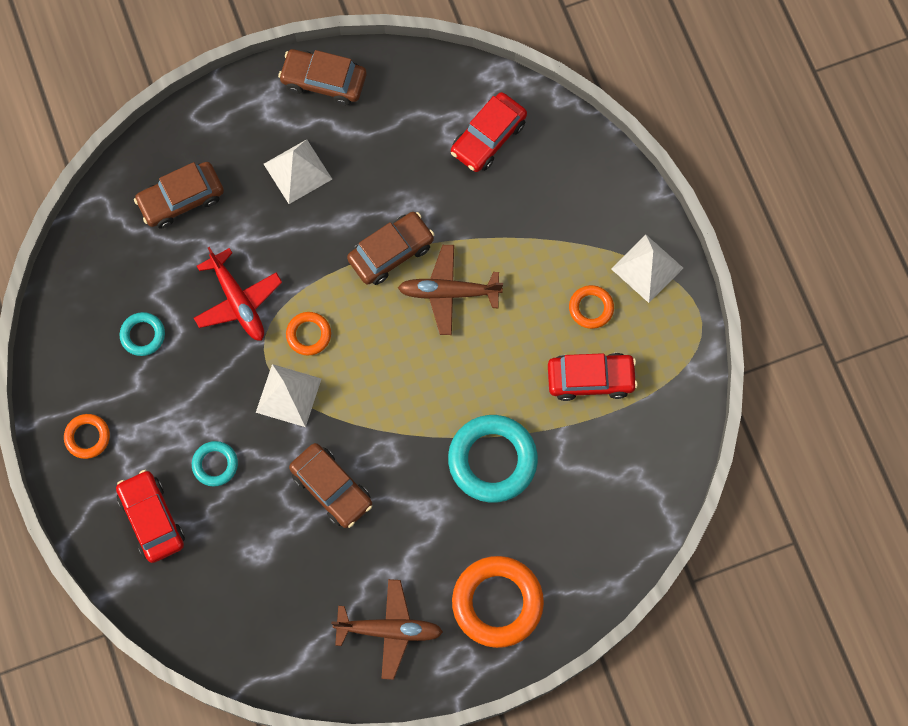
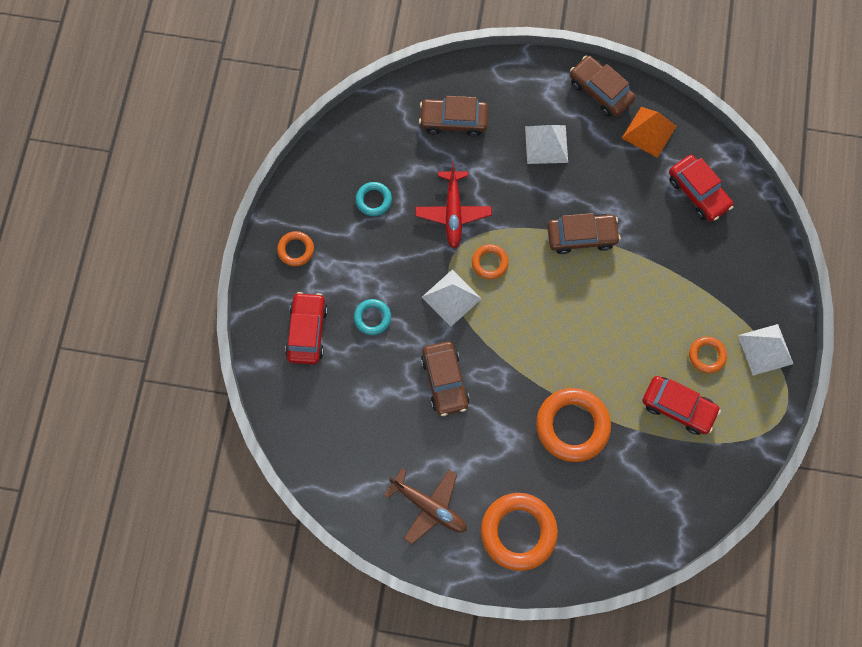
camera: 30 degrees right, 0 degrees up
brown plane [398,245,503,335] -> none
turquoise ring [448,415,538,502] -> orange ring [536,388,611,462]
red car [451,92,527,172] -> red car turned 105 degrees counterclockwise [669,155,733,222]
none -> orange pyramid [622,107,677,158]

